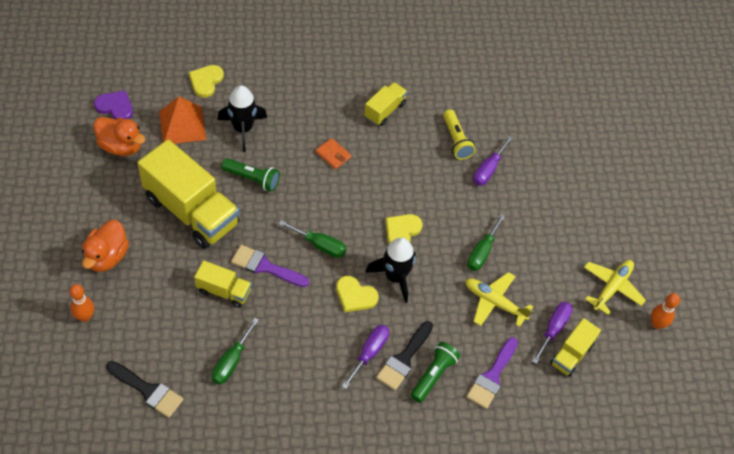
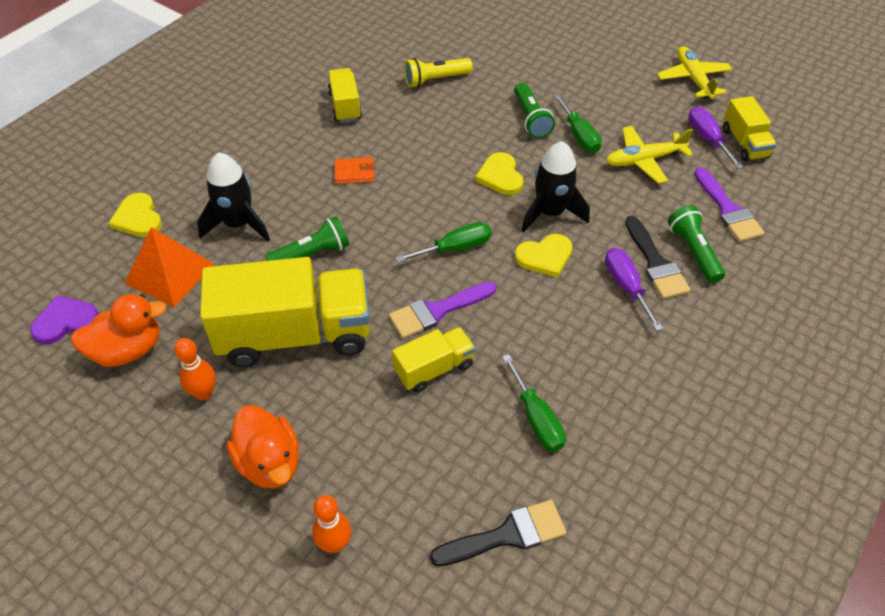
camera: 45 degrees left, 5 degrees down
yellow flashlight [443,109,476,160] -> yellow flashlight turned 135 degrees clockwise [404,58,473,88]
purple screwdriver [473,136,513,186] -> none
orange bowling pin [651,293,680,329] -> orange bowling pin moved to [174,338,216,400]
none -> green flashlight [514,83,555,138]

